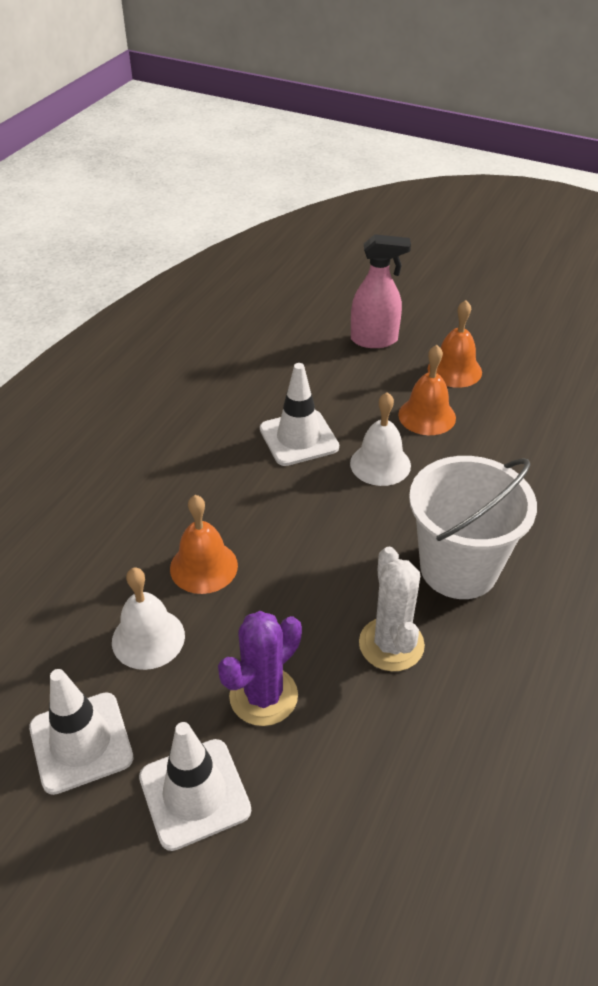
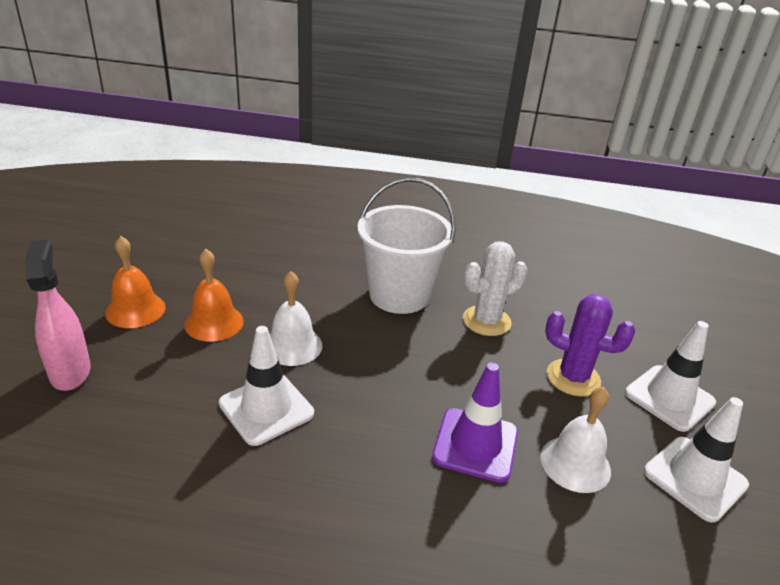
camera: 110 degrees left, 10 degrees down
orange bell [170,495,238,594] -> purple traffic cone [432,363,518,483]

